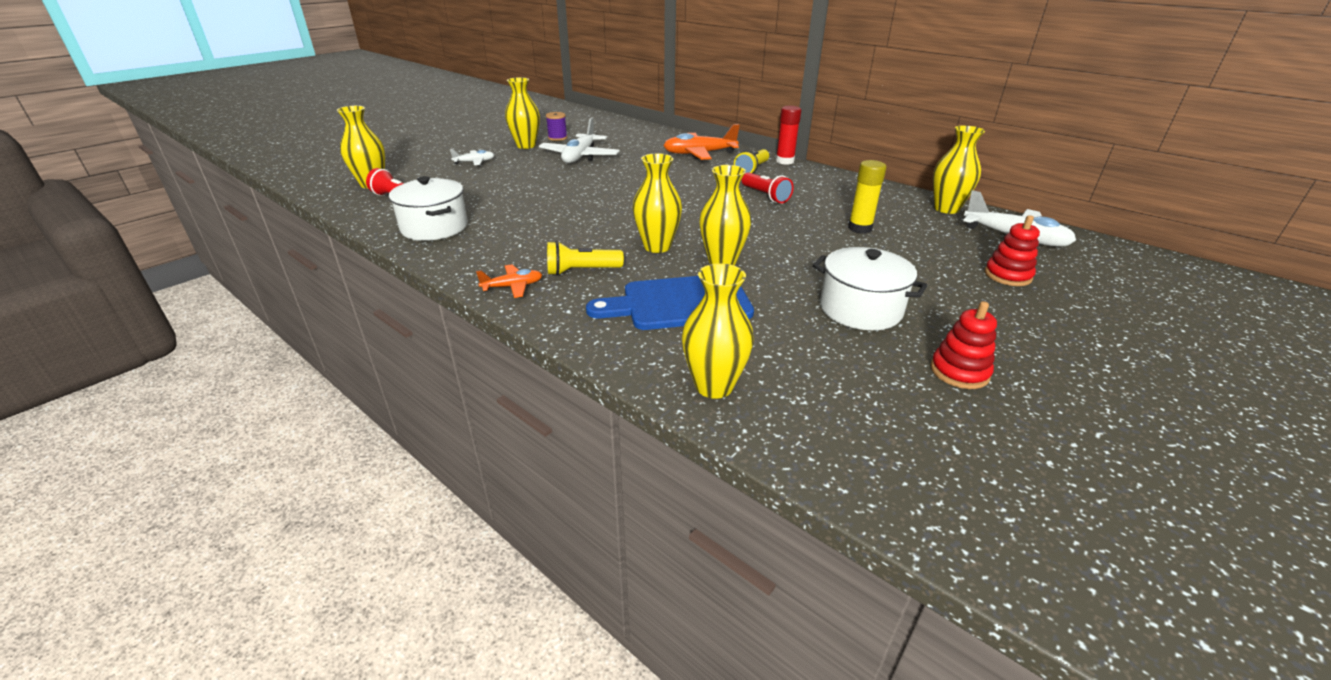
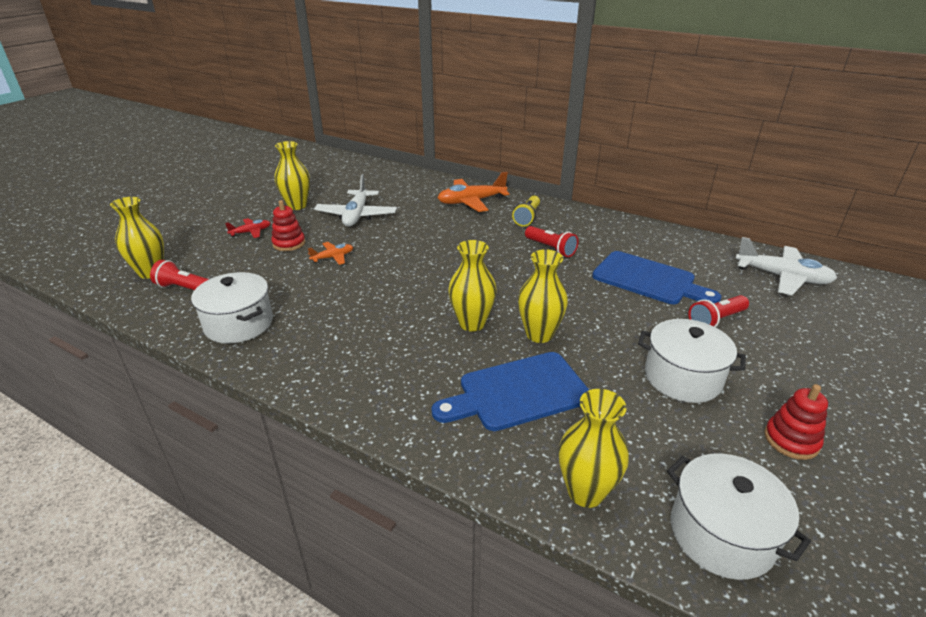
camera: 10 degrees left, 0 degrees up
white plane [450,149,494,165] -> red plane [225,218,270,238]
orange plane [476,264,542,298] -> orange plane moved to [308,242,353,265]
purple spool [546,112,567,141] -> none
yellow flashlight [547,241,624,276] -> none
red glue stick [776,106,801,165] -> none
yellow glue stick [848,160,886,234] -> blue cutting board [592,251,721,304]
yellow vase [933,125,985,214] -> none
red stacking toy [985,215,1040,286] -> red stacking toy moved to [271,200,305,251]
none -> white pot [667,453,811,580]
none -> red flashlight [688,295,749,327]

